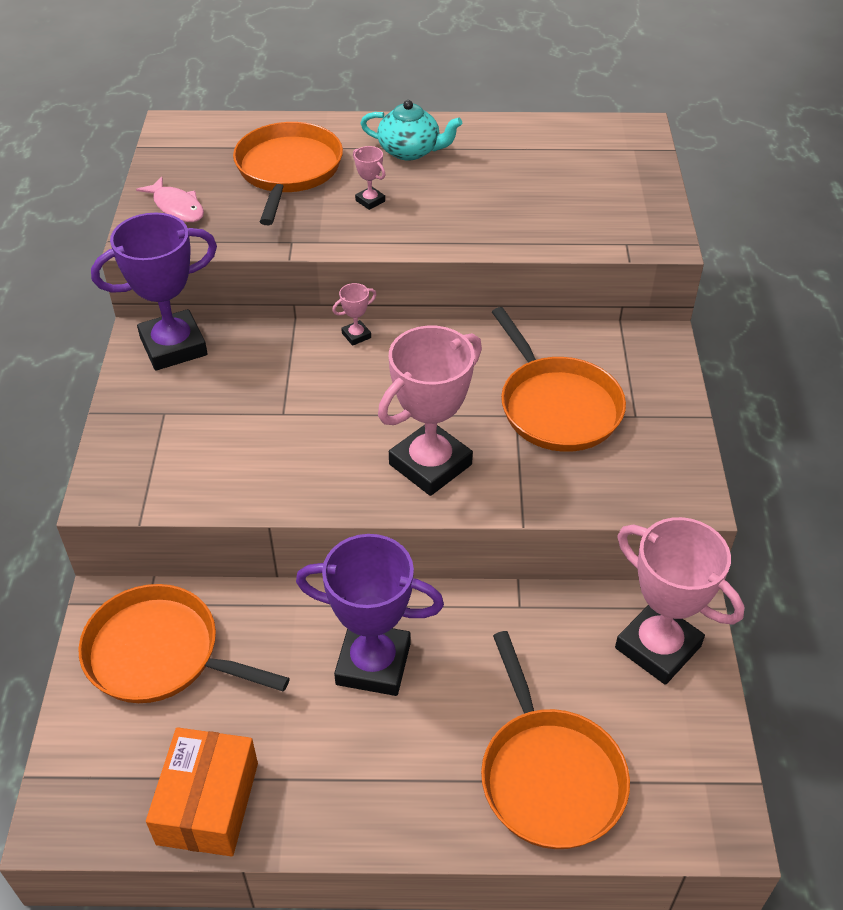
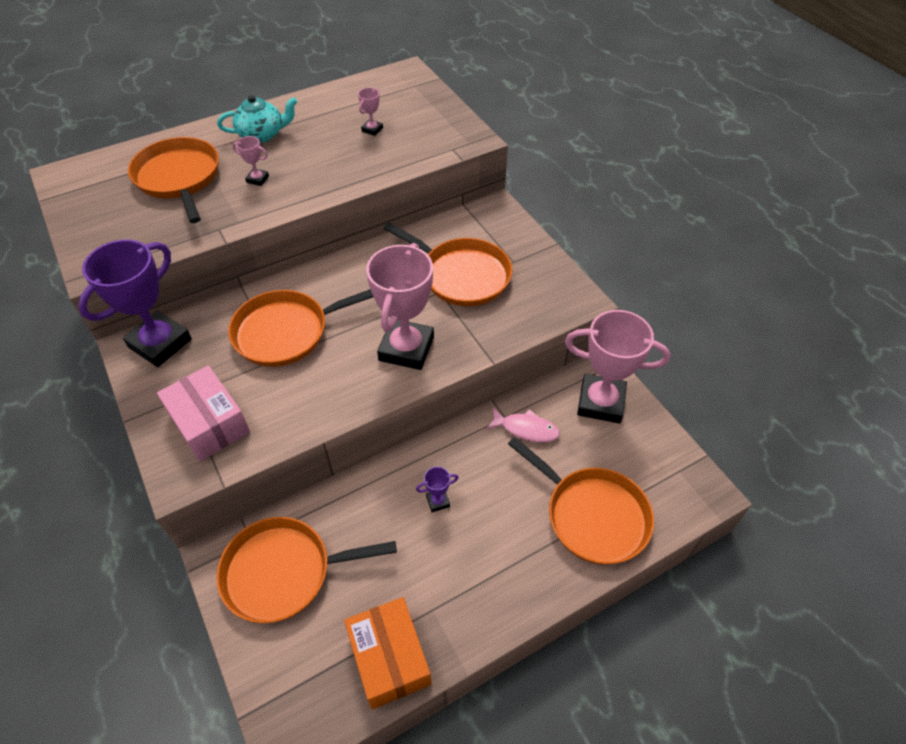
camera: 30 degrees left, 5 degrees up
pink fish [136,177,204,222] -> pink fish moved to [486,408,560,442]
purple trophy [296,534,444,696] -> purple trophy [416,467,459,512], size x0.41
pink trophy [332,283,377,346] -> pink trophy moved to [358,88,383,136]
none -> pink box [157,365,250,462]
none -> orange pan [228,289,373,367]

